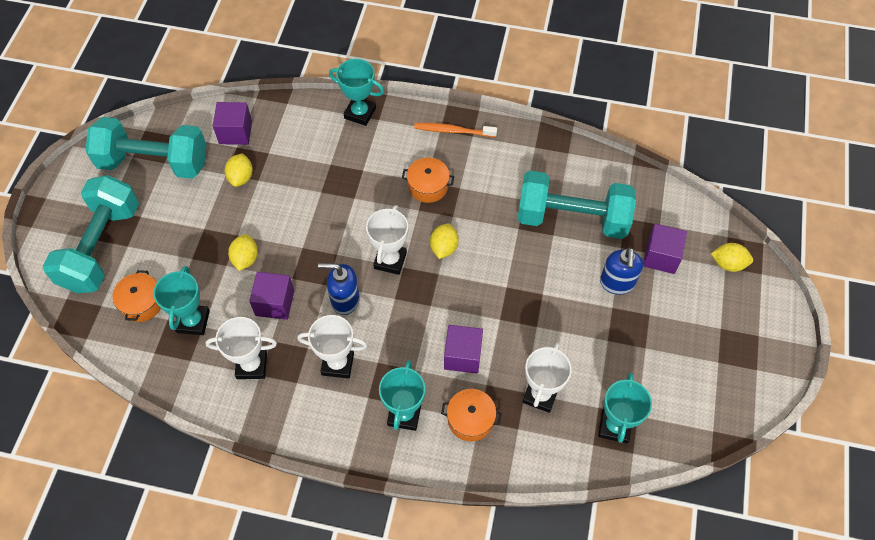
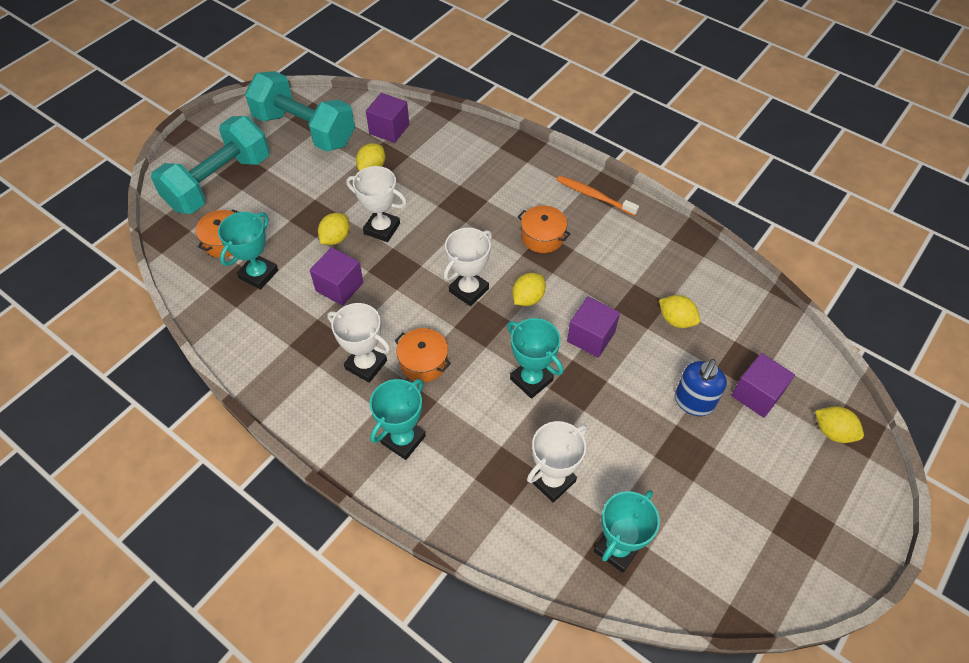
camera: 25 degrees right, 5 degrees down
white trophy [206,317,277,379] -> white trophy moved to [346,166,407,242]
blue soap dispenser [318,263,360,315] -> none
turquoise trophy [329,59,384,126] -> turquoise trophy moved to [507,318,563,399]
orange pot [441,389,502,442] -> orange pot moved to [395,328,451,382]
purple cube [444,325,483,374] -> purple cube moved to [567,297,620,358]
turquoise dumbbell [518,171,636,239] -> yellow lemon [659,295,700,328]

